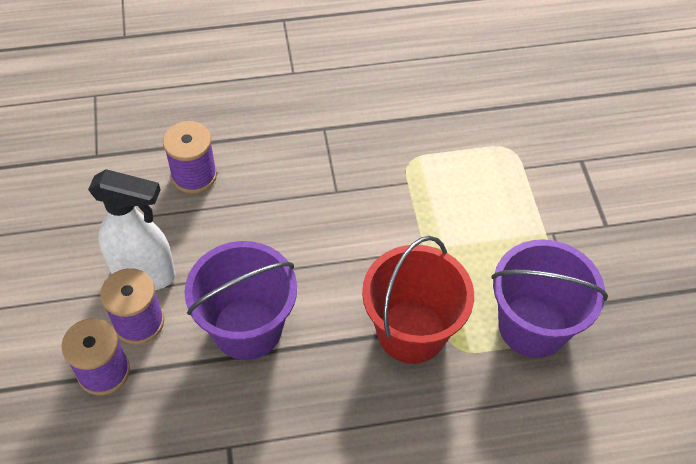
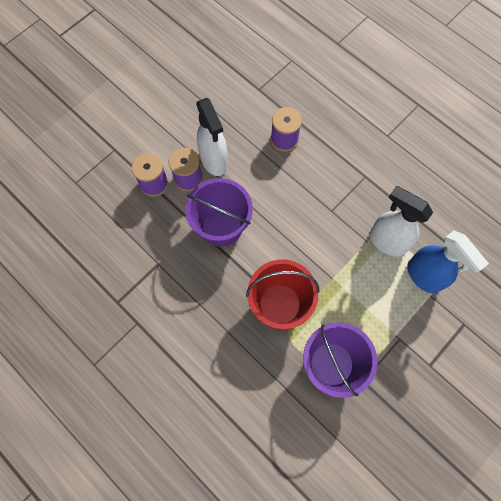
camera: 55 degrees right, 15 degrees up
none -> white spray bottle [370,186,433,257]
none -> blue spray bottle [407,231,489,294]

